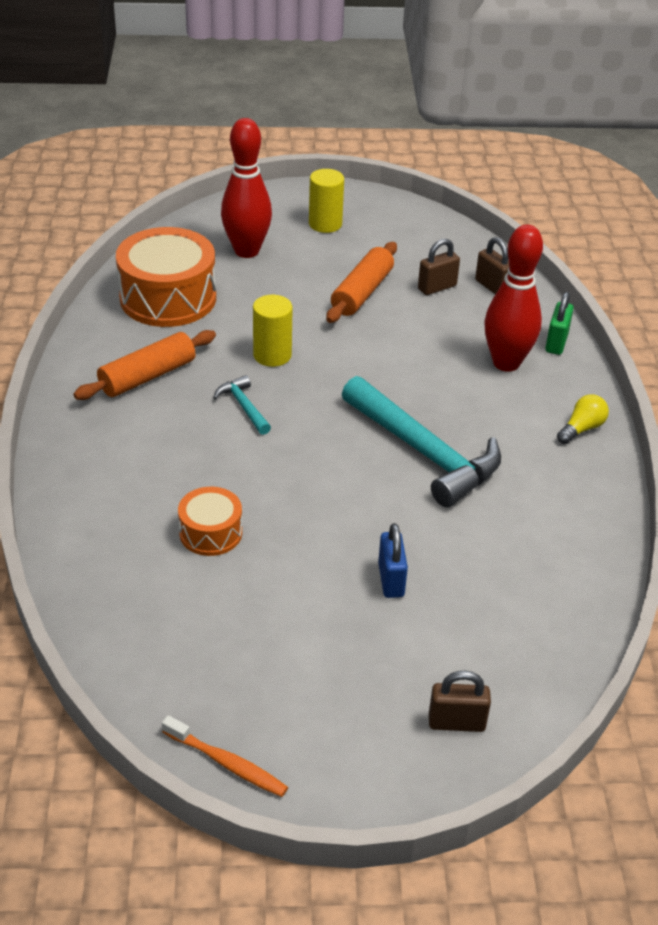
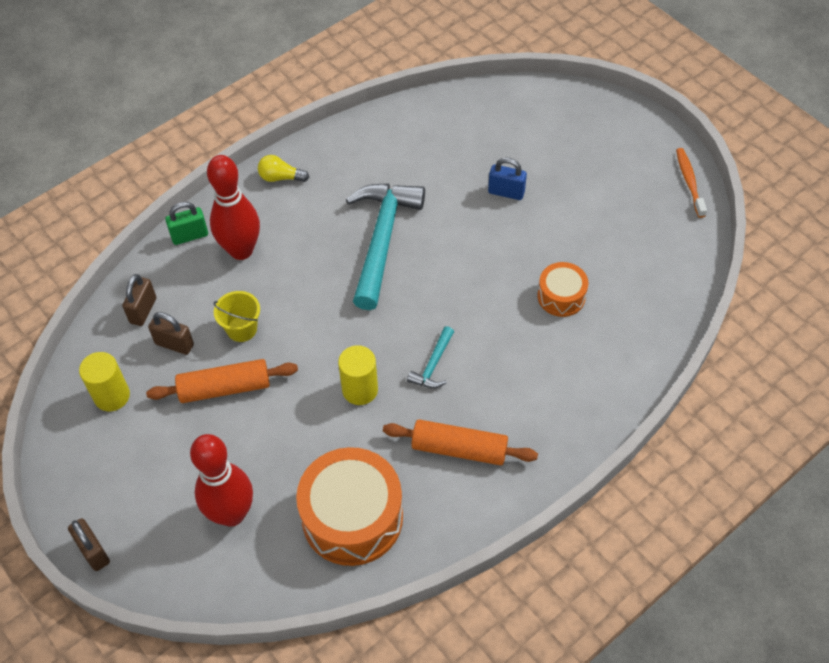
camera: 125 degrees left, 15 degrees up
yellow cylinder [309,169,344,233] -> yellow cylinder moved to [79,352,130,411]
blue padlock [378,523,408,598] -> blue padlock turned 60 degrees clockwise [488,158,527,200]
brown padlock [429,671,491,732] -> brown padlock moved to [68,518,110,571]
none -> yellow bucket [213,291,260,342]

